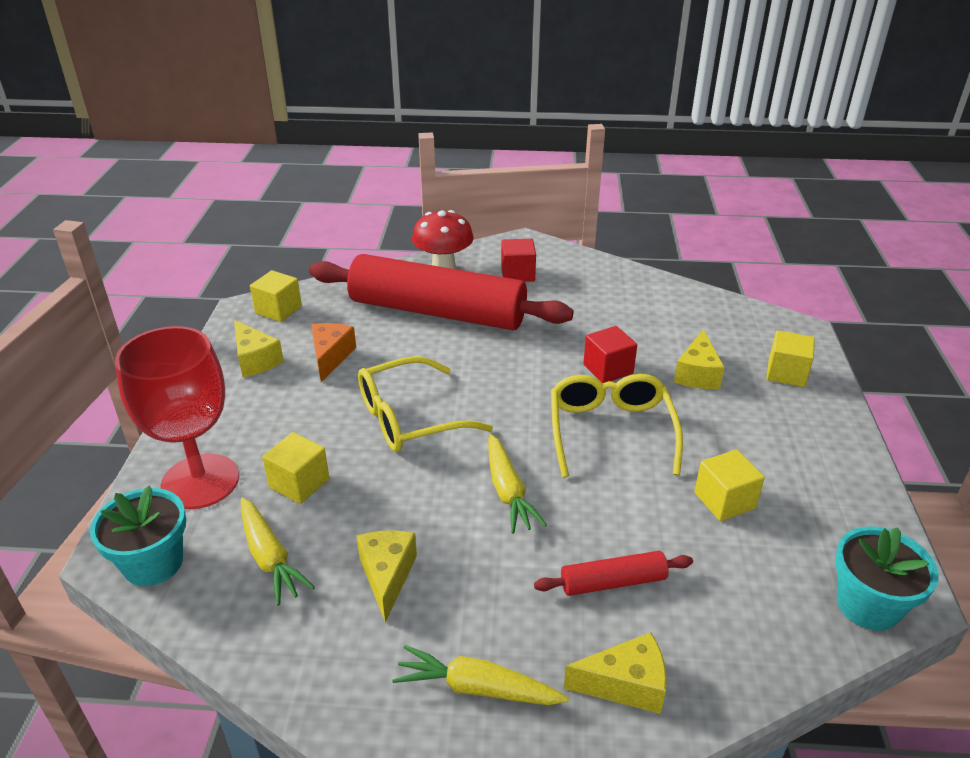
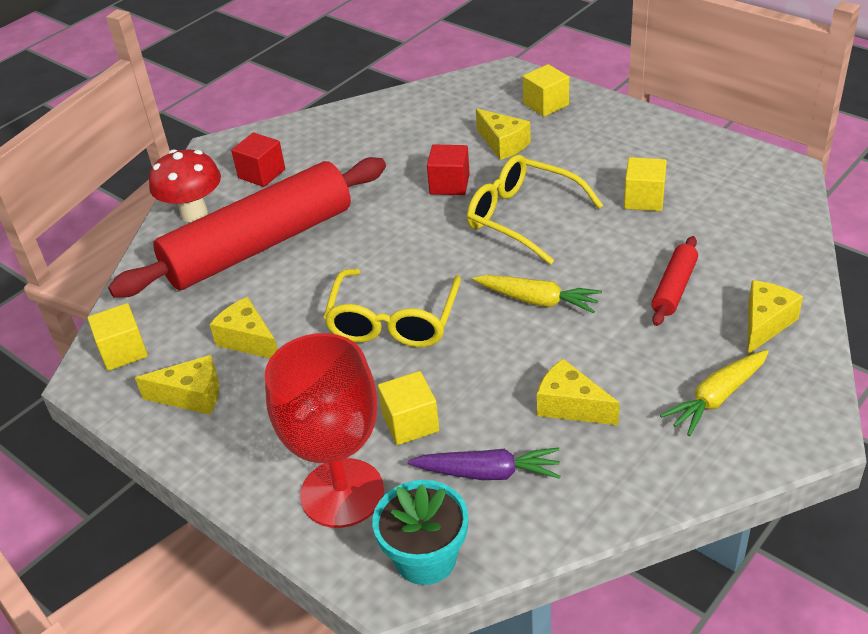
camera: 50 degrees left, 5 degrees up
yellow carrot [241,497,315,606] -> purple carrot [408,448,561,480]
orange cheese [311,323,356,382] -> yellow cheese [210,297,278,358]
turquoise flower pot [835,527,939,631] -> none

